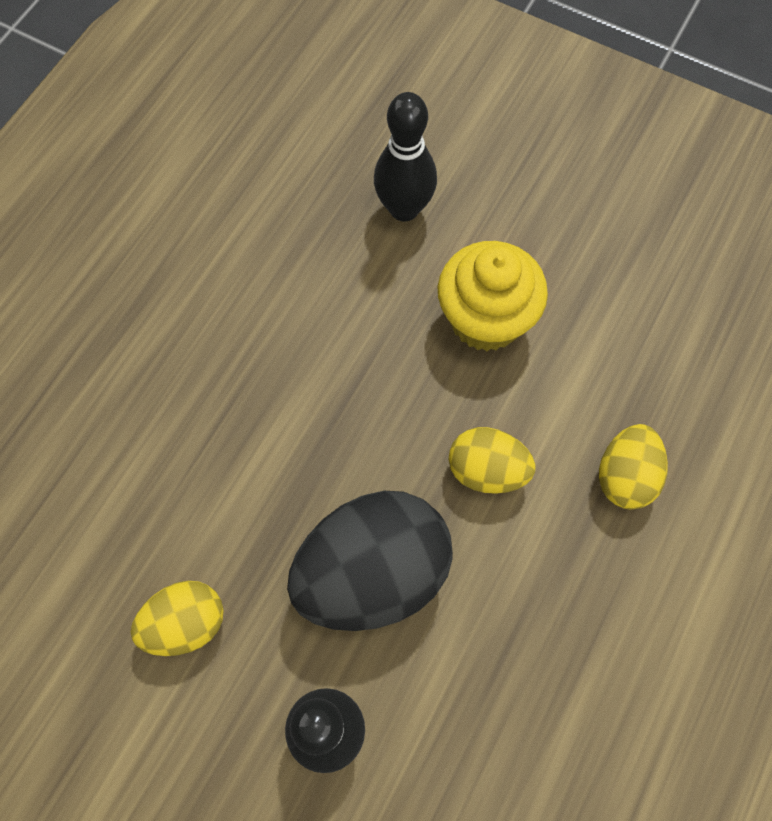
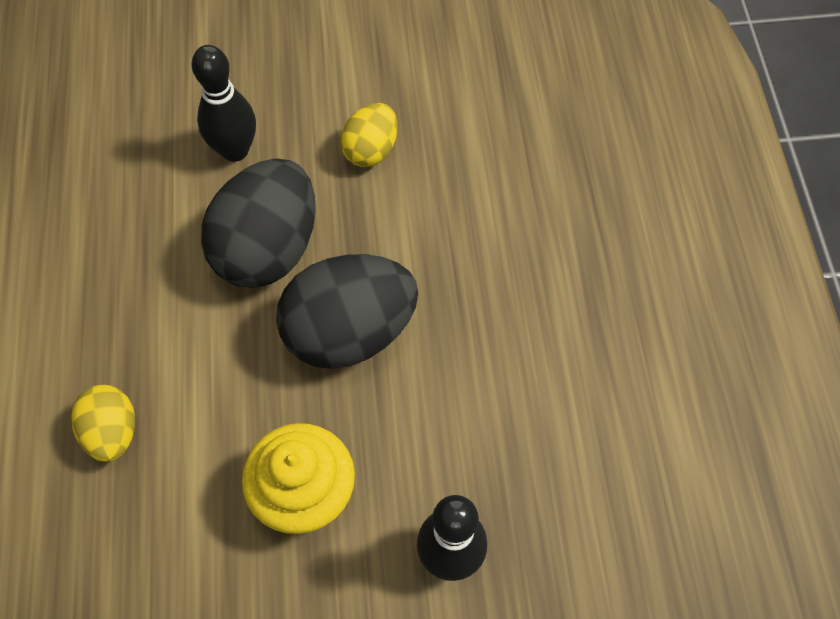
camera: 145 degrees right, 5 degrees down
yellow egg [449,427,535,494] -> none
none -> black egg [276,254,418,369]

